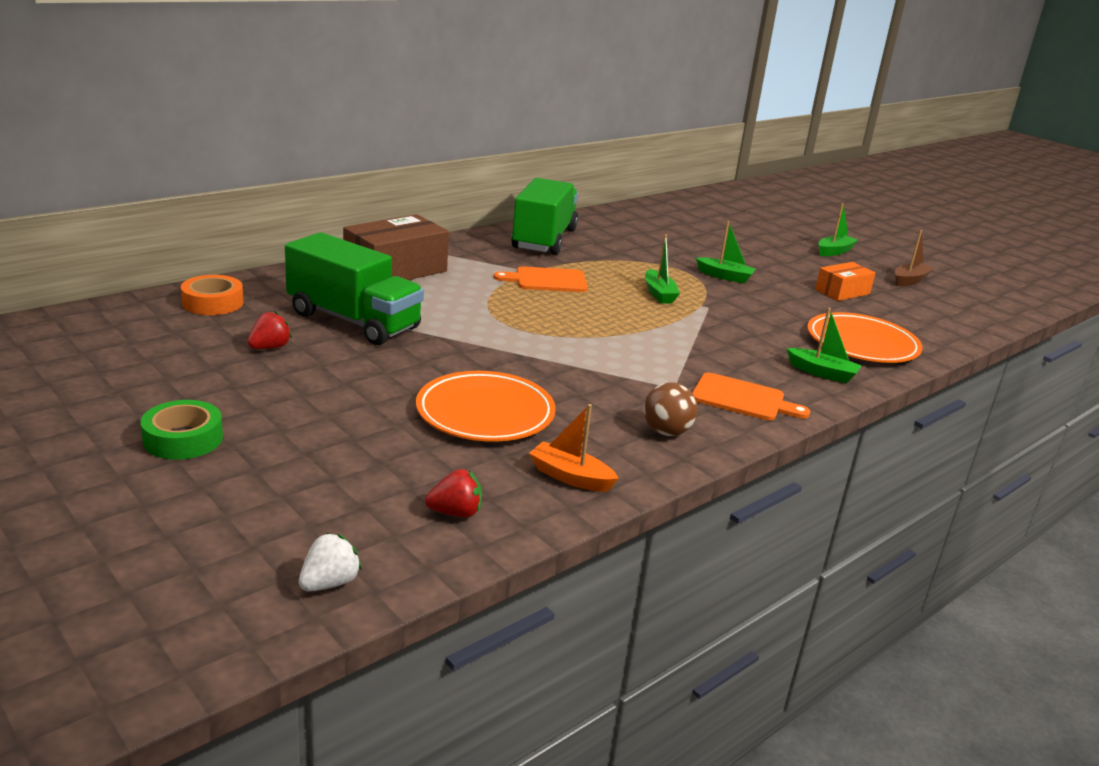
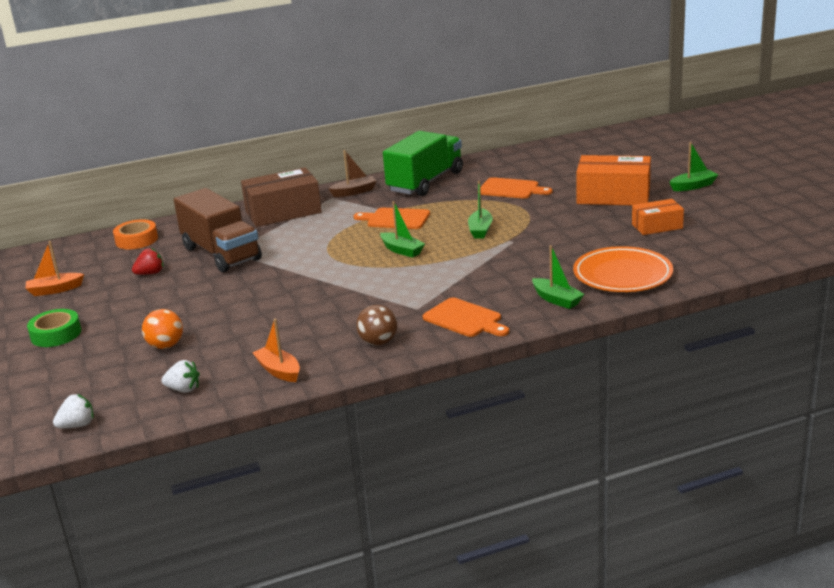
camera: 25 degrees right, 0 degrees up
green truck [285,232,424,345] -> brown truck [174,188,262,273]
orange plate [416,371,556,442] -> none
red strawberry [425,469,482,517] -> white strawberry [161,360,200,393]
green boat [696,221,756,283] -> green boat moved to [380,201,425,258]
brown boat [895,230,934,286] -> brown boat moved to [328,150,377,197]
none -> orange boat [25,241,84,296]
none -> orange ball [142,309,183,349]
none -> orange cutting board [480,177,553,199]
none -> orange box [576,155,651,205]

